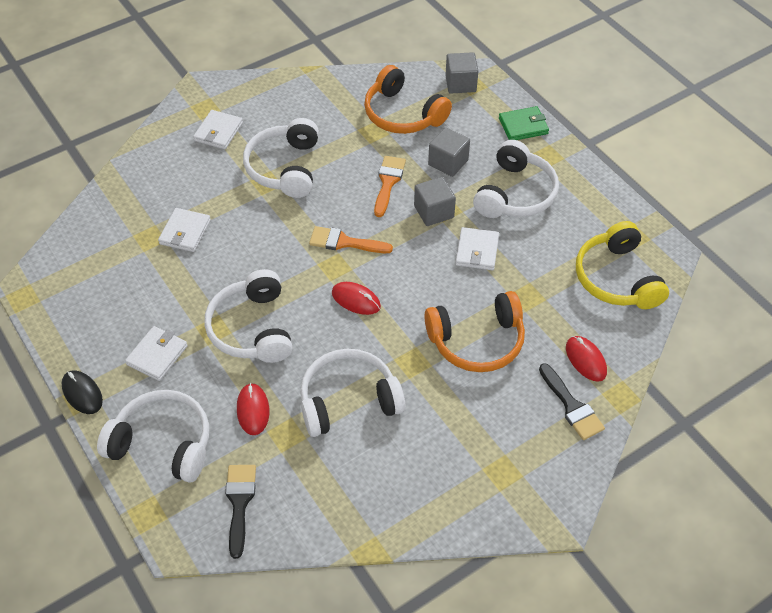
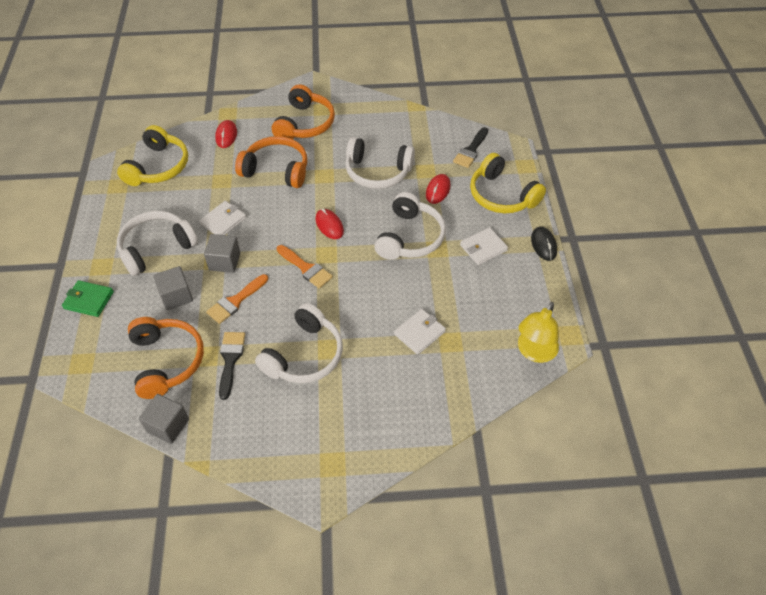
camera: 150 degrees left, 0 degrees up
white headphones [97,390,209,483] -> yellow headphones [470,153,546,213]
white wallet [193,110,243,149] -> none
grey cube [445,52,478,94] -> grey cube moved to [139,394,189,444]
black brush [539,363,605,440] -> black brush moved to [219,332,245,400]
none -> orange headphones [272,84,335,139]
none -> yellow lamp [518,302,559,363]

